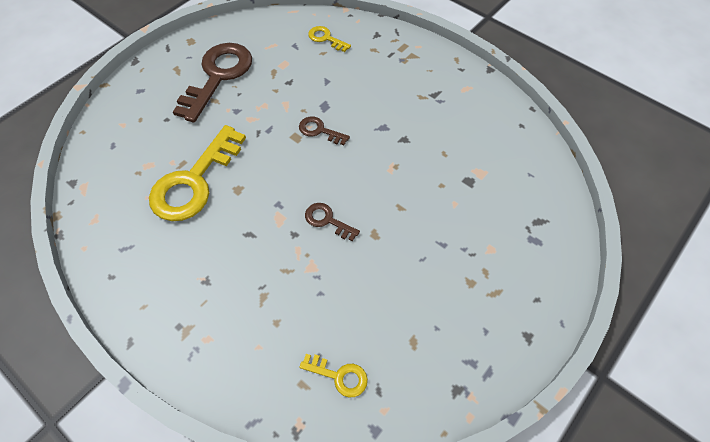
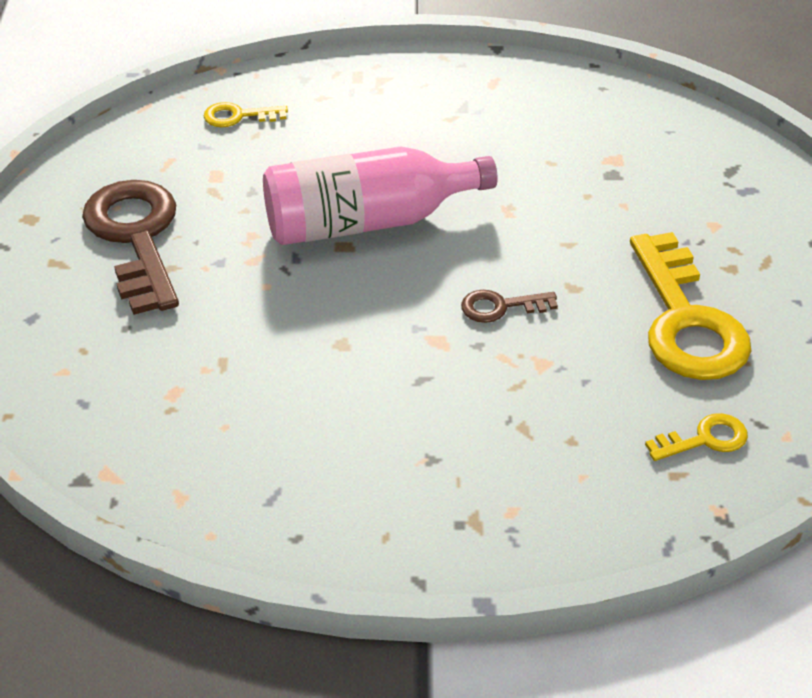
camera: 40 degrees left, 15 degrees down
yellow key [149,125,246,221] -> yellow key moved to [630,232,751,380]
brown key [299,116,350,145] -> pink bottle [263,147,498,245]

